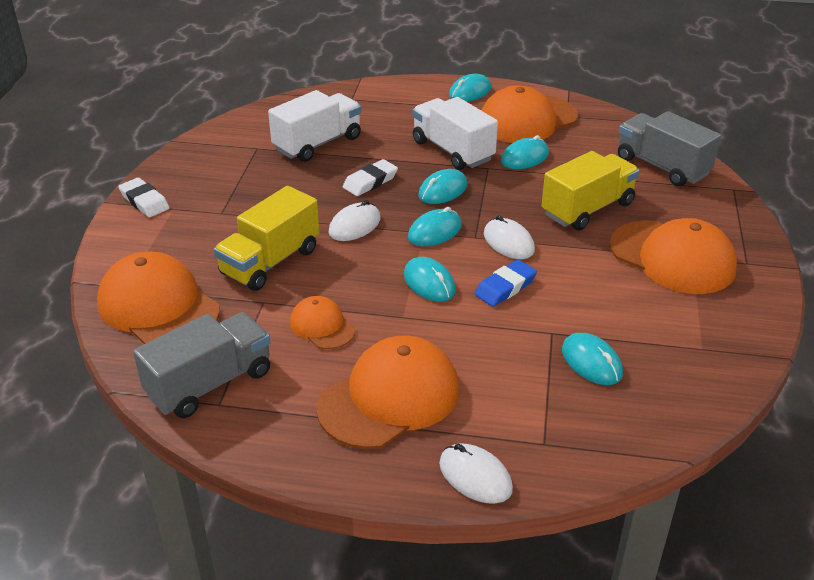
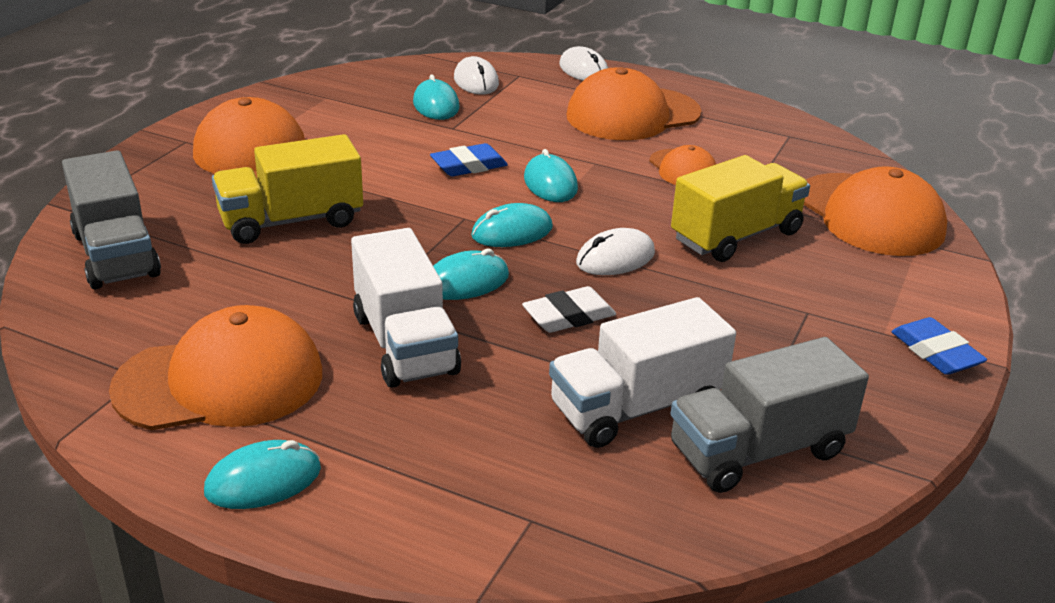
camera: 165 degrees left, 5 degrees down
white eraser [118,178,170,217] -> blue eraser [891,317,987,375]
grey truck [133,312,270,418] -> grey truck moved to [671,337,869,493]
white mouse [484,215,535,259] -> white mouse moved to [454,56,499,95]
turquoise mouse [501,135,549,169] -> none

